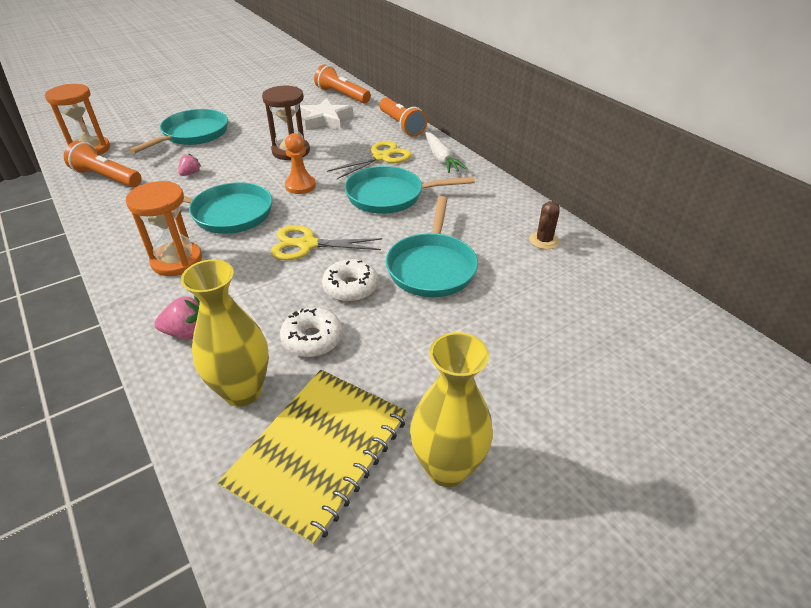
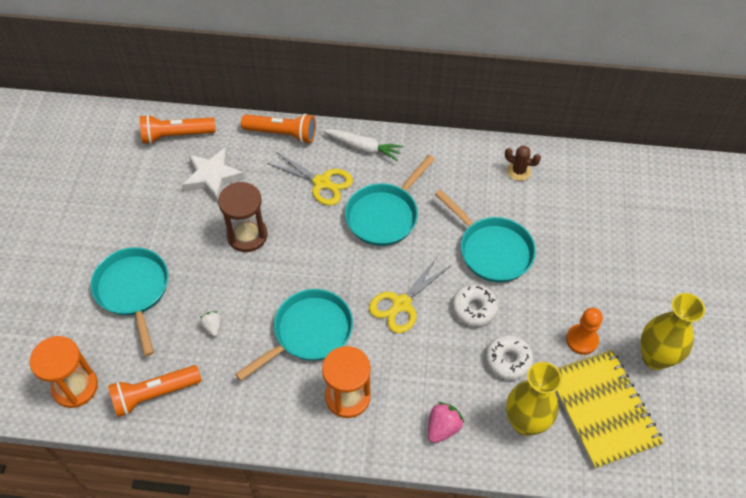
camera: 50 degrees left, 15 degrees up
pink strawberry [178,153,201,176] -> white strawberry [200,311,221,337]
orange pawn [285,133,316,194] -> orange pawn moved to [566,308,603,355]
yellow scissors [327,141,412,179] -> yellow scissors turned 120 degrees clockwise [267,152,353,206]
brown cactus [529,201,560,249] -> brown cactus turned 45 degrees counterclockwise [505,146,541,181]

